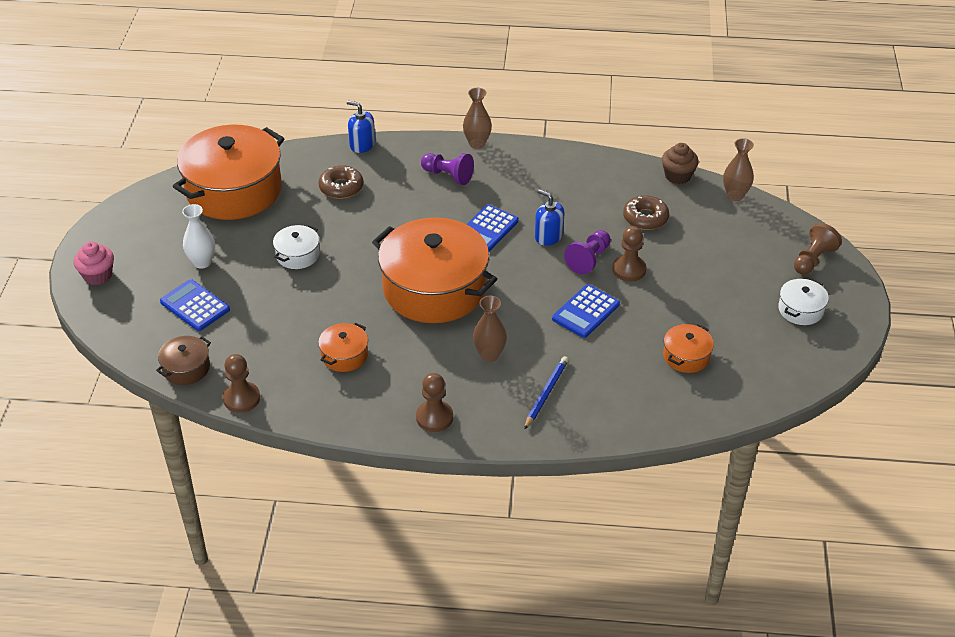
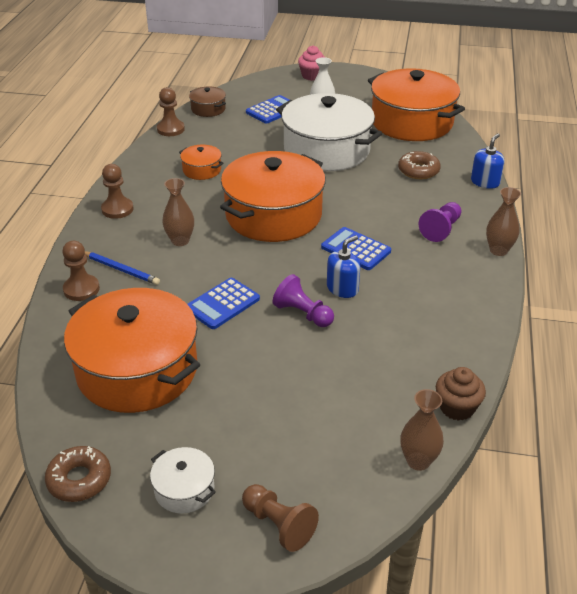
camera: 95 degrees right, 5 degrees down
white pot [273,225,319,269] -> white pot [276,93,382,171], size x2.31
blue calculator [552,284,620,338] -> blue calculator turned 90 degrees counterclockwise [187,278,260,329]
brown pawn [613,226,646,281] -> brown pawn moved to [63,241,100,301]
brown donut [623,195,669,230] -> brown donut moved to [45,446,111,502]
orange pot [663,324,714,373] -> orange pot [64,288,200,413], size x2.31

